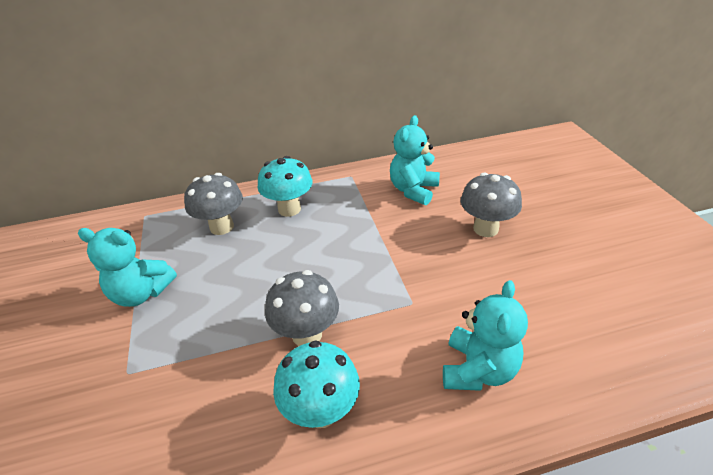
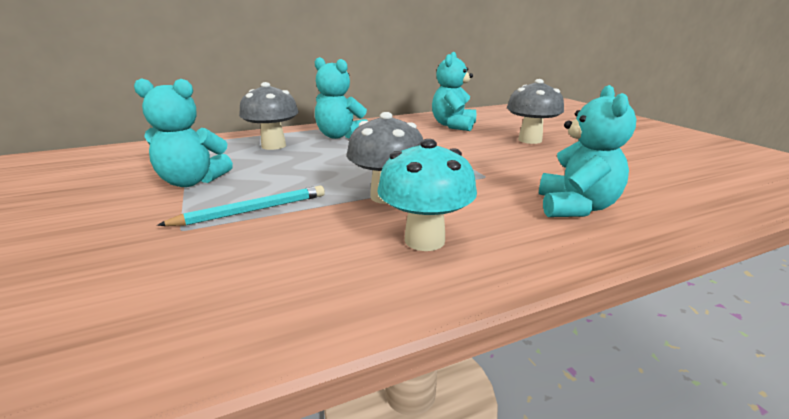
camera: 10 degrees left, 15 degrees down
turquoise mushroom [258,156,312,217] -> turquoise teddy bear [315,57,367,139]
none -> turquoise pencil [157,186,325,226]

